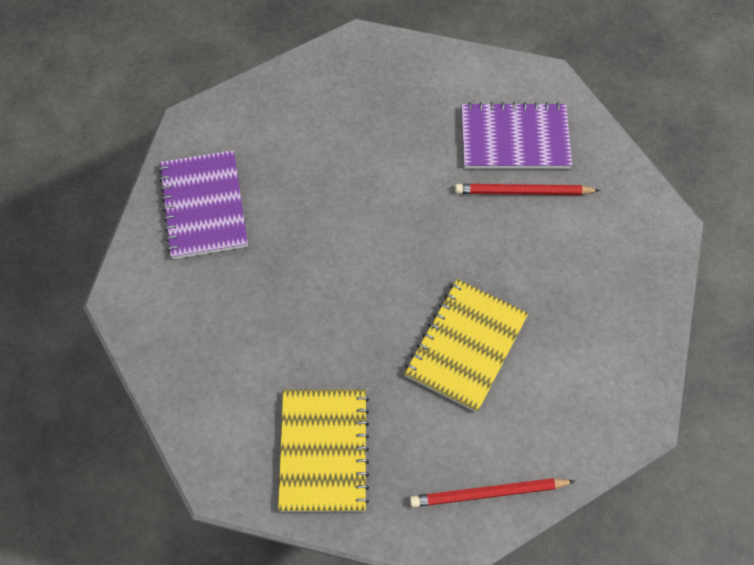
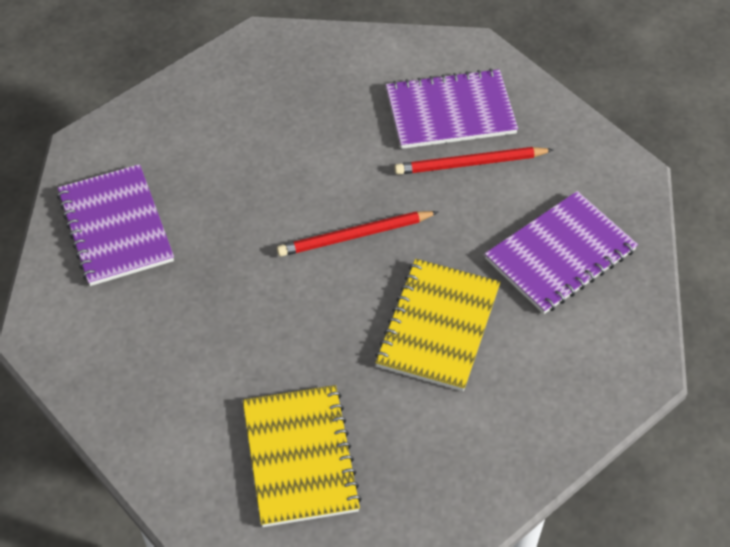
camera: 10 degrees left, 10 degrees down
red pencil [410,478,575,507] -> red pencil moved to [277,211,438,257]
none -> purple notebook [485,191,638,314]

